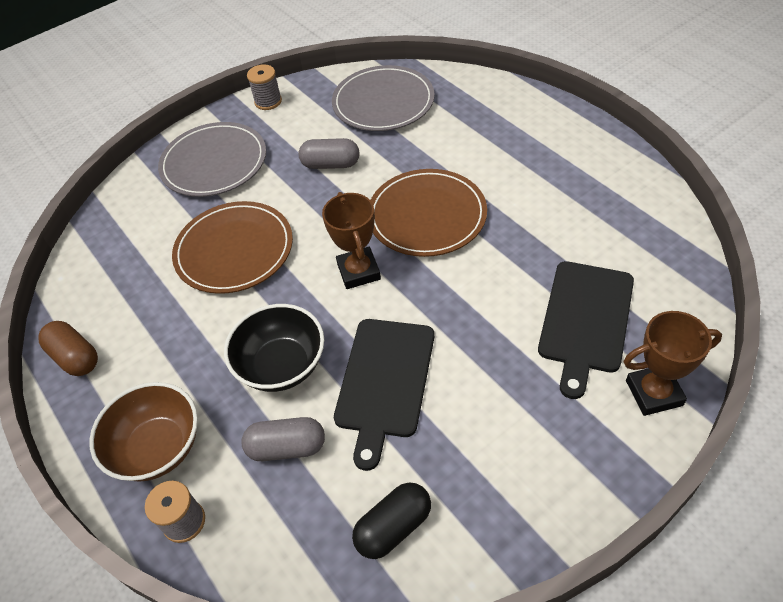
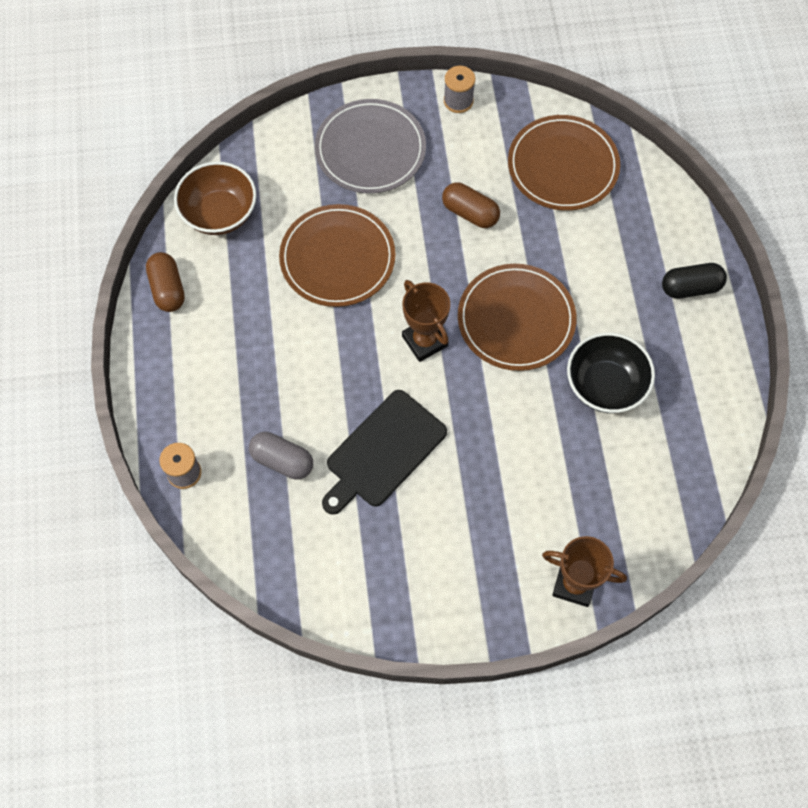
camera: 25 degrees right, 15 degrees up
brown bowl [89,382,198,482] -> brown bowl moved to [174,162,257,235]
black bowl [224,304,324,392] -> black bowl moved to [567,332,655,413]
grey capsule [298,138,359,169] -> brown capsule [442,182,500,228]
brown trophy [322,192,381,289] -> brown trophy turned 45 degrees counterclockwise [402,280,450,362]
grey plate [332,65,435,131] -> brown plate [508,115,620,211]
black capsule [352,482,431,559] -> black capsule moved to [662,263,727,298]
black cutting board [538,261,634,399] -> none

